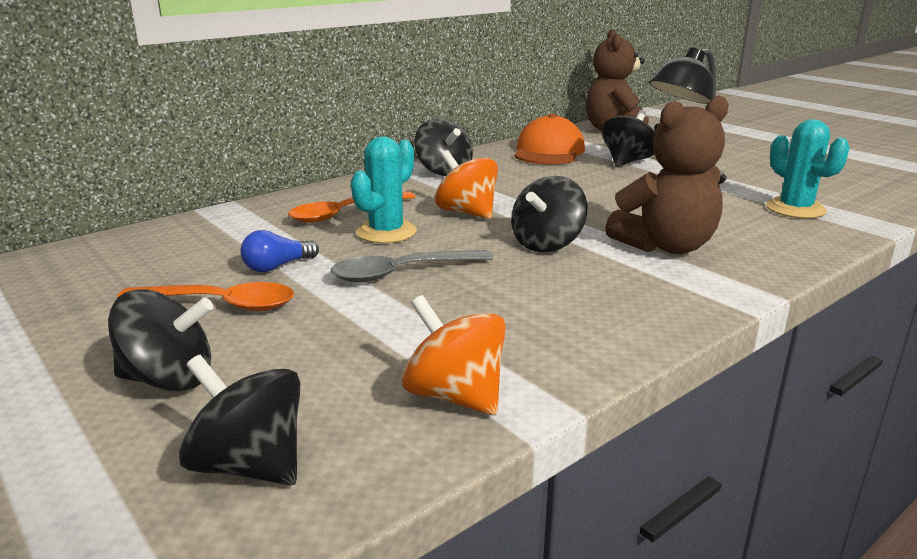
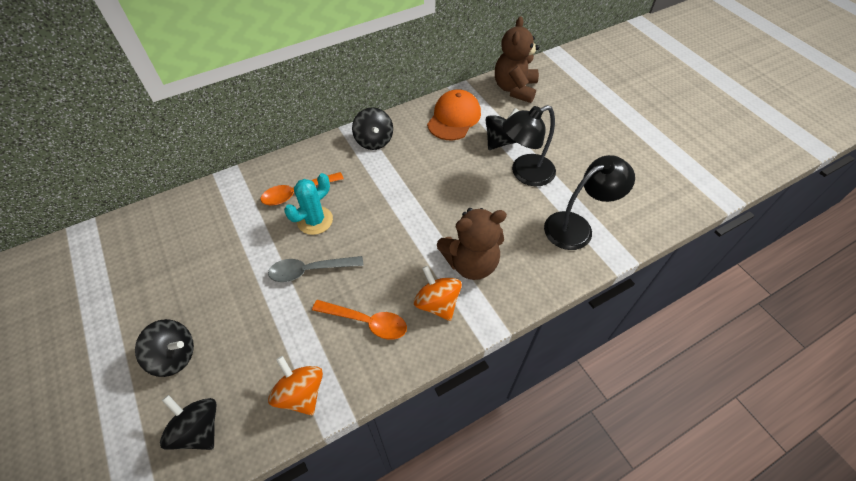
camera: 10 degrees right, 30 degrees up
orange spoon [117,282,294,311] -> orange spoon moved to [312,300,407,340]
blue light bulb [241,230,319,272] -> none
orange spinning top [435,150,498,219] -> orange spinning top moved to [414,266,462,321]
black spinning top [511,176,587,252] -> none
turquoise cactus [766,119,850,219] -> black lamp [544,155,635,250]

